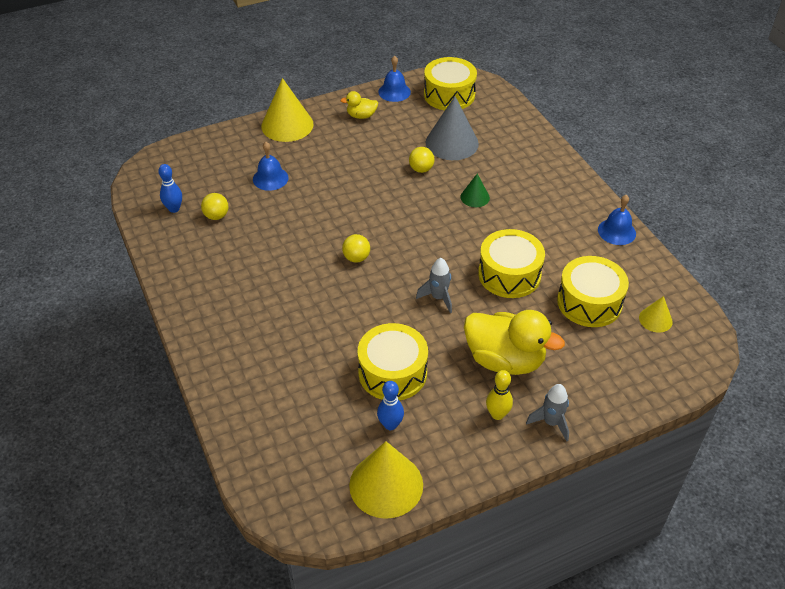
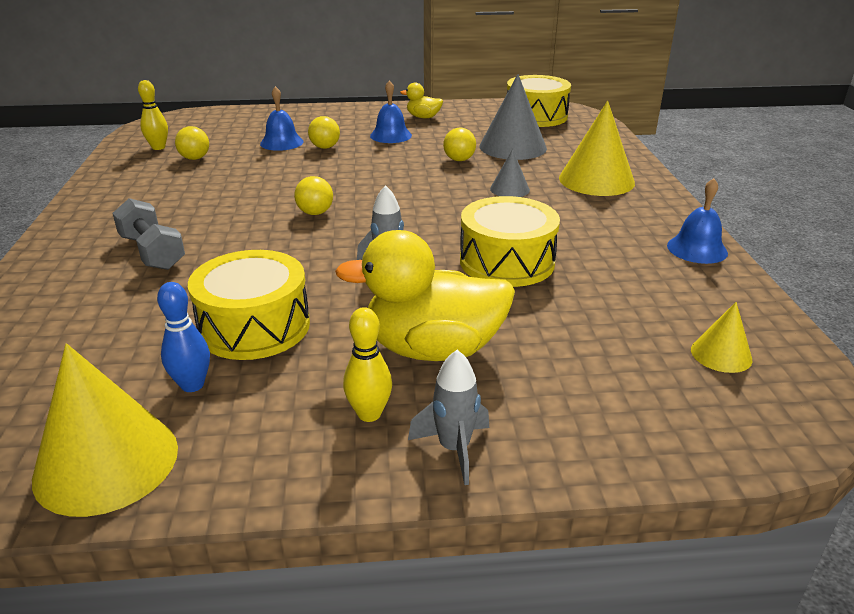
camera: 20 degrees right, 15 degrees down
blue bowling pin [158,164,182,213] -> yellow bowling pin [138,80,168,150]
yellow cone [261,78,313,142] -> yellow cone moved to [559,101,635,196]
blue bell [378,56,411,102] -> blue bell moved to [370,80,412,143]
green cone [461,174,490,207] -> grey cone [490,149,530,197]
yellow duck [464,310,565,375] -> yellow duck turned 135 degrees clockwise [335,230,515,361]
yellow drum [557,256,629,327] -> none
none -> grey dumbbell [112,198,185,270]
none -> yellow ball [308,116,340,149]

